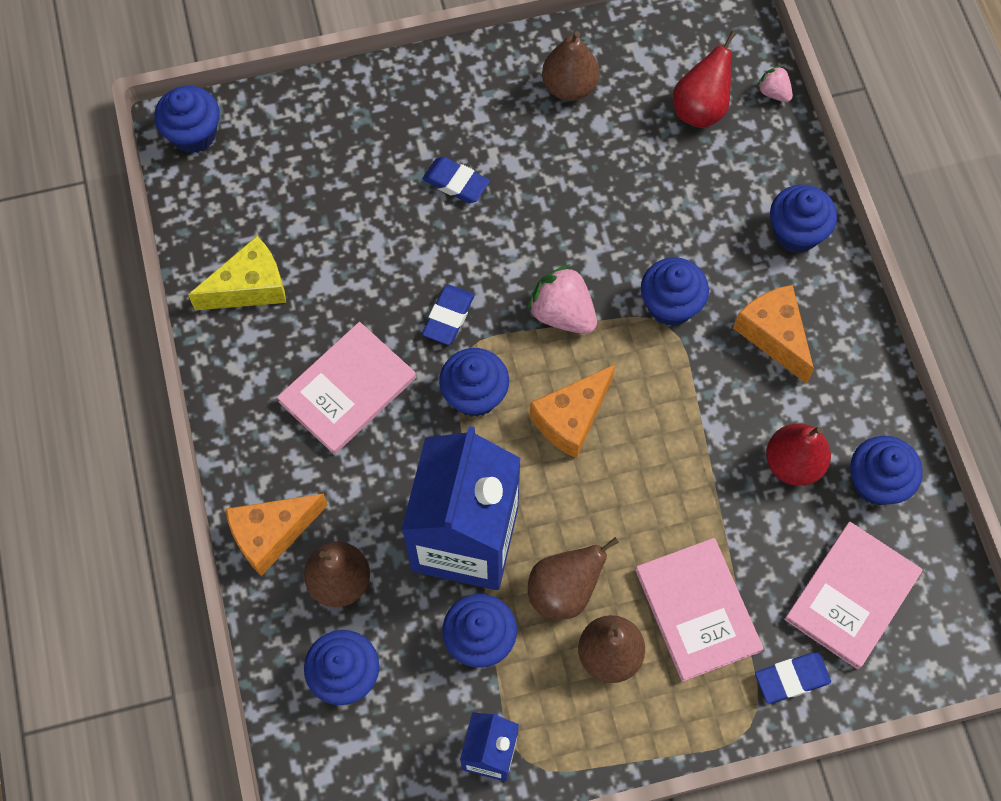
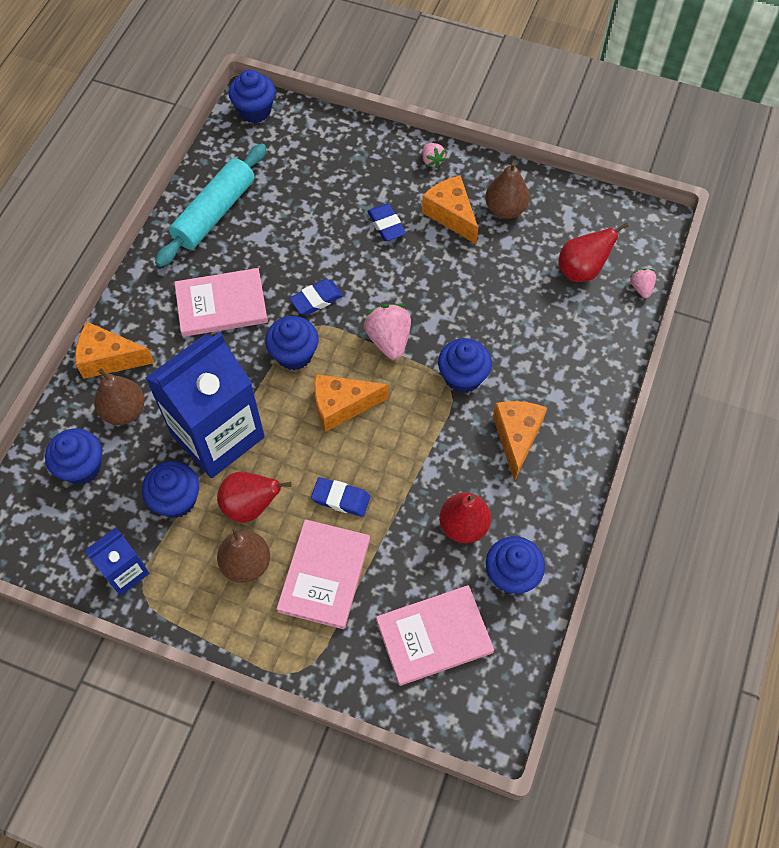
camera: 35 degrees right, 5 degrees down
yellow cheese [188,236,286,310] -> turquoise rolling pin [155,143,266,267]
brown pear [528,537,619,620] -> red pear [217,472,292,523]
blue eraser [755,652,831,703] -> blue eraser moved to [311,477,370,517]
blue cupcake [770,185,837,253] -> none
none -> pink strawberry [422,143,446,168]
none -> orange cheese [422,175,478,244]

